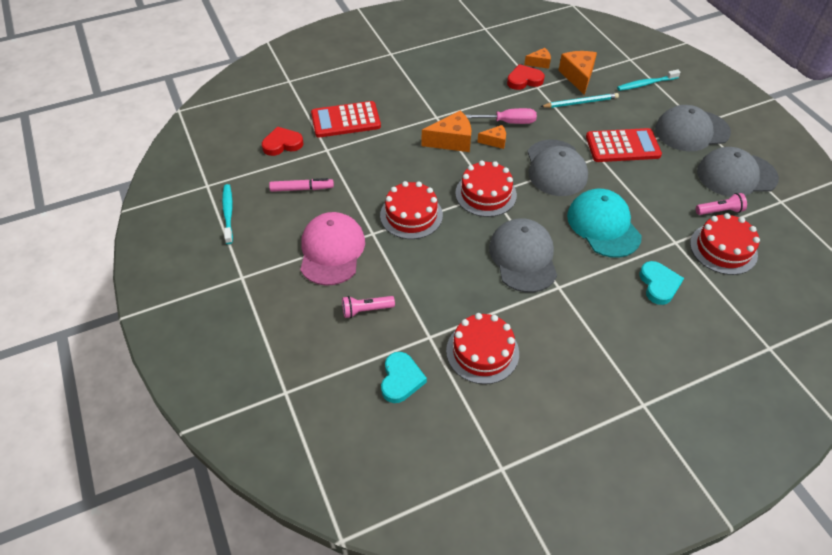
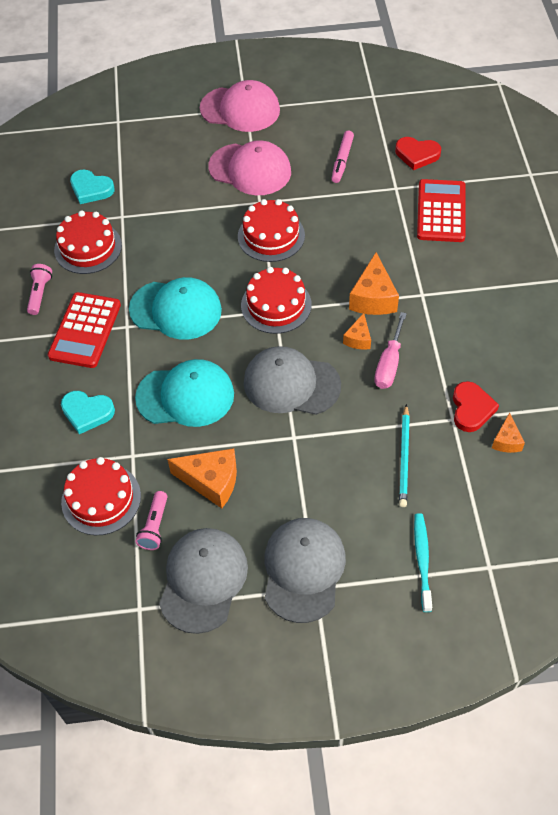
camera: 110 degrees right, 5 degrees up
turquoise toothbrush [222,184,233,244] -> none
red heart [262,127,304,156] -> red heart turned 105 degrees clockwise [395,137,441,170]
pink flashlight [342,296,395,318] -> pink flashlight moved to [27,264,52,315]
grey cap [489,218,557,292] -> turquoise cap [129,277,222,340]
orange cheese [558,51,597,95] -> orange cheese moved to [167,448,237,508]
red calculator [586,128,662,162] -> red calculator moved to [48,292,121,368]
none -> pink cap [200,80,280,132]

